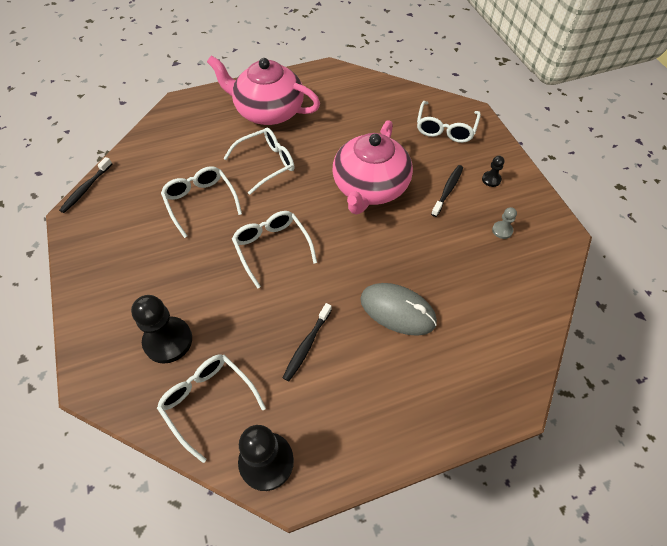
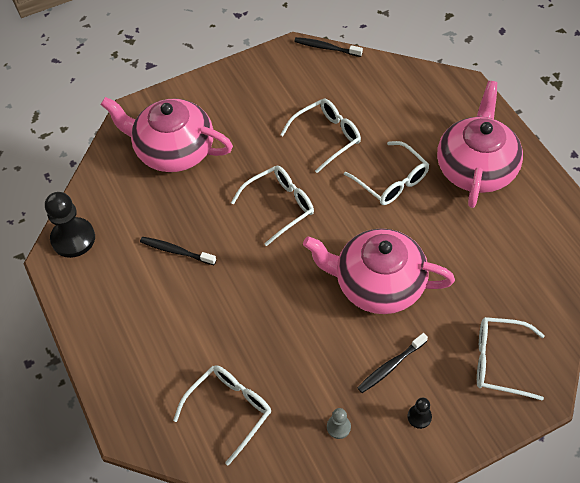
camera: 85 degrees right, 0 degrees up
black pawn [131,295,192,364] -> pink teapot [101,97,233,172]
white glasses [157,354,266,463] -> white glasses moved to [173,365,271,466]
grey mouse [360,283,437,336] -> none
black toothbrush [431,165,463,217] -> black toothbrush turned 120 degrees clockwise [357,333,428,393]

